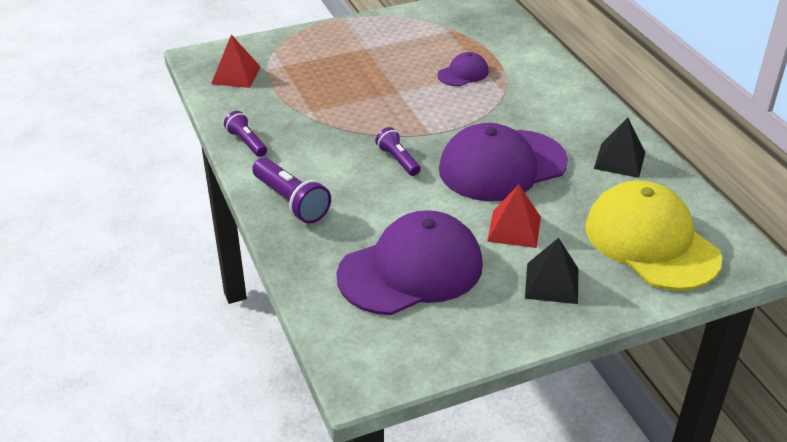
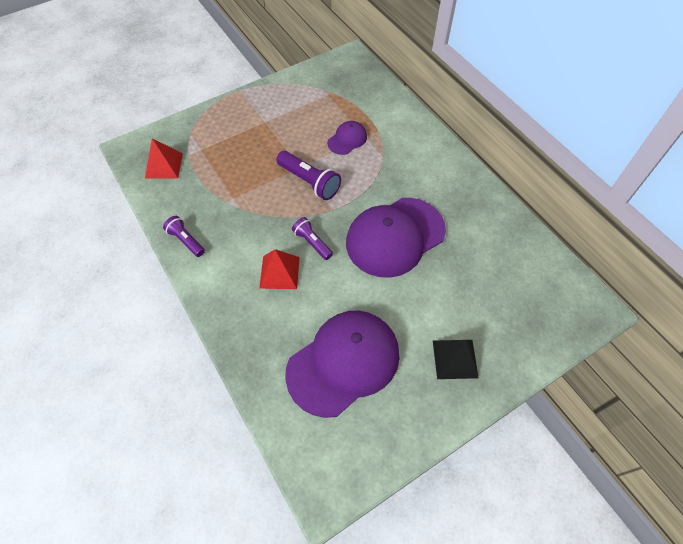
camera: 10 degrees left, 20 degrees up
purple flashlight [252,158,331,224] -> purple flashlight moved to [276,151,341,200]
red pyramid [487,185,541,248] -> red pyramid moved to [259,249,300,289]
yellow cap [586,180,722,291] -> none
black pyramid [594,117,645,178] -> none

